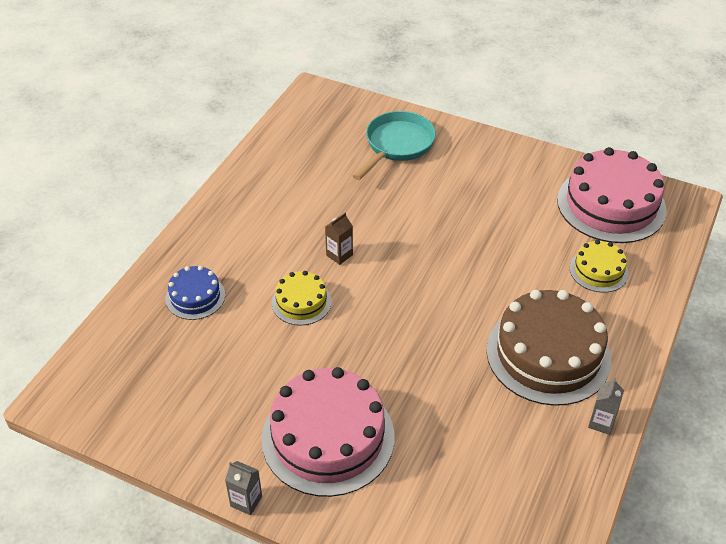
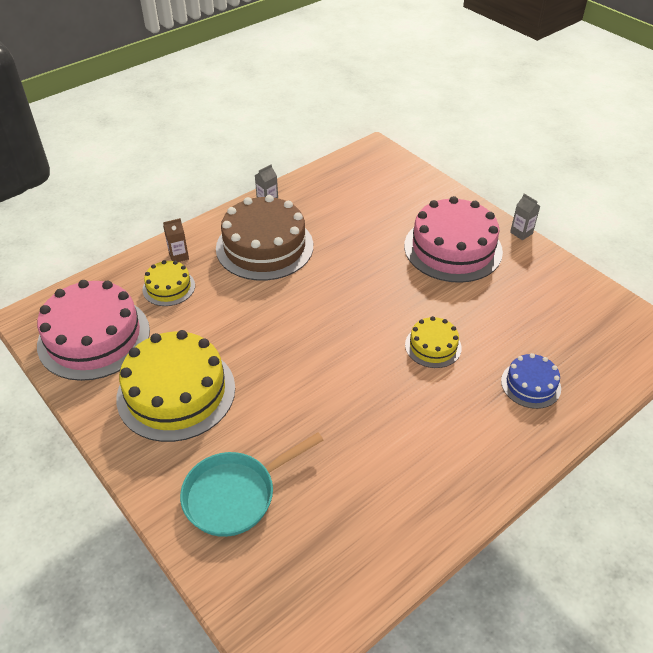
camera: 155 degrees left, 0 degrees up
brown carton [325,213,353,265] -> brown carton moved to [163,218,189,262]
none -> yellow cake [116,330,235,442]

